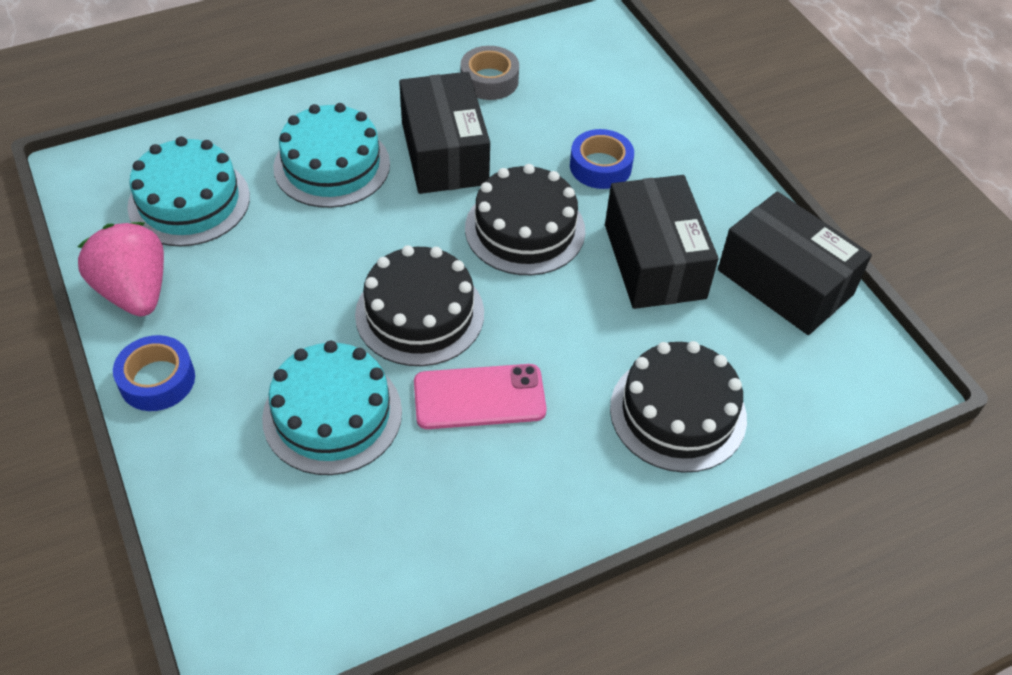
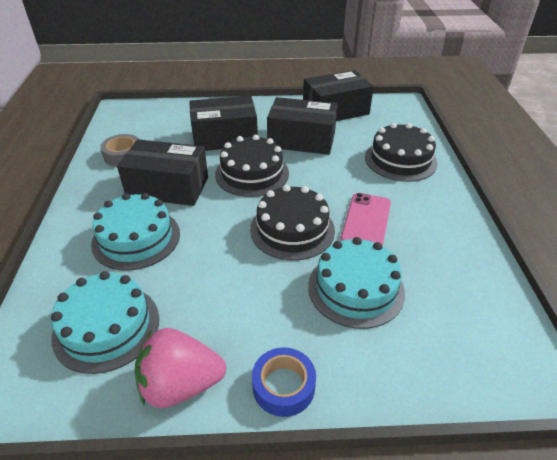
camera: 65 degrees left, 10 degrees down
blue tape [570,129,634,189] -> black box [189,96,258,151]

